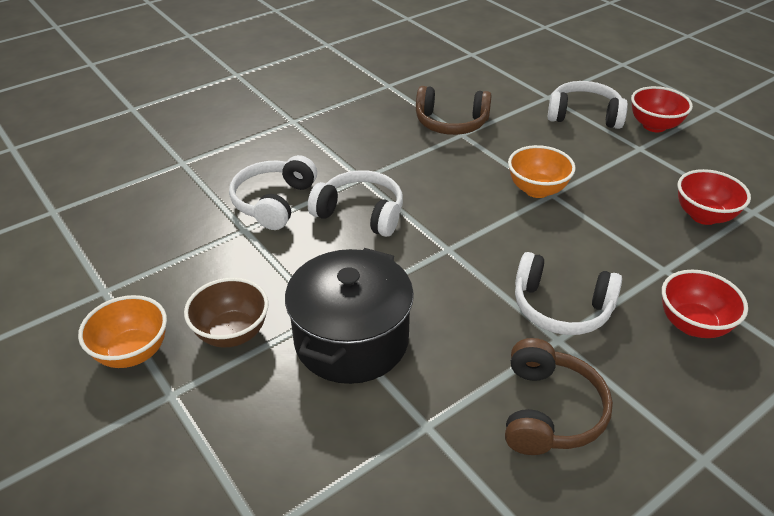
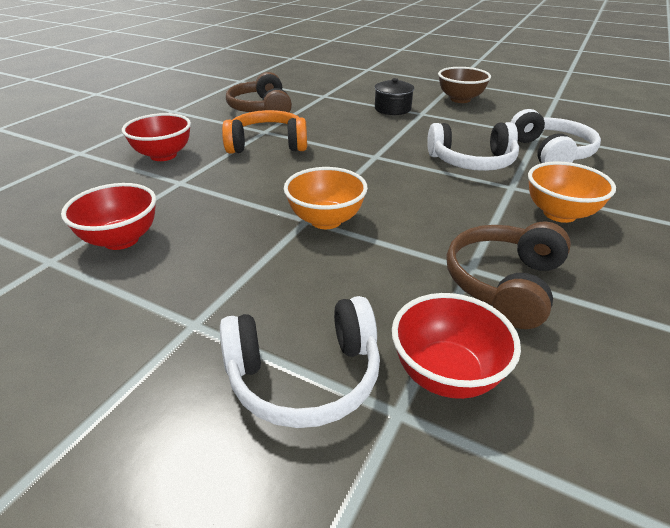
camera: 155 degrees right, 5 degrees down
orange bowl [78,295,167,368] -> orange bowl moved to [528,161,616,223]
black pot [285,248,414,384] -> black pot [375,78,414,115], size x0.49
brown headphones [416,86,492,135] -> brown headphones turned 45 degrees counterclockwise [447,221,571,329]
white headphones [515,252,622,335] -> orange headphones [222,110,307,154]
red bowl [631,86,693,132] -> red bowl moved to [392,293,521,399]

